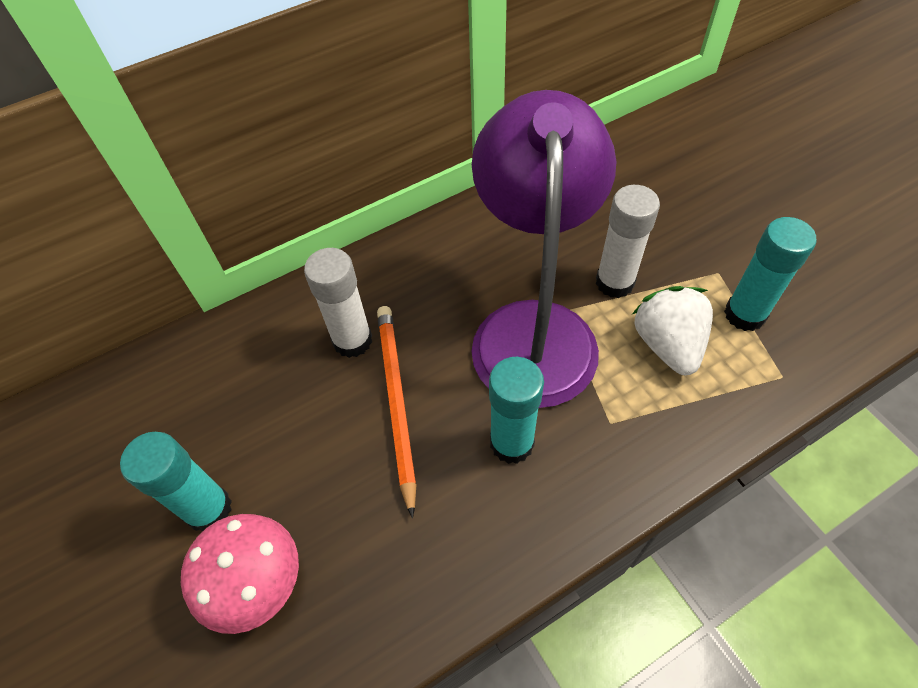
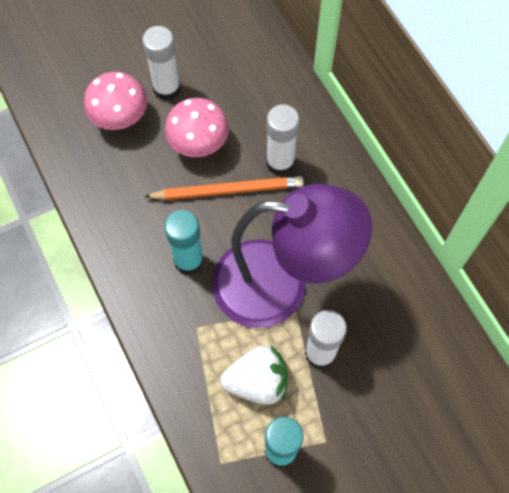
camera: 90 degrees right, 10 degrees up
turquoise glue stick [120,432,232,532] -> white glue stick [142,26,181,101]
none -> pink mushroom [165,98,229,157]

